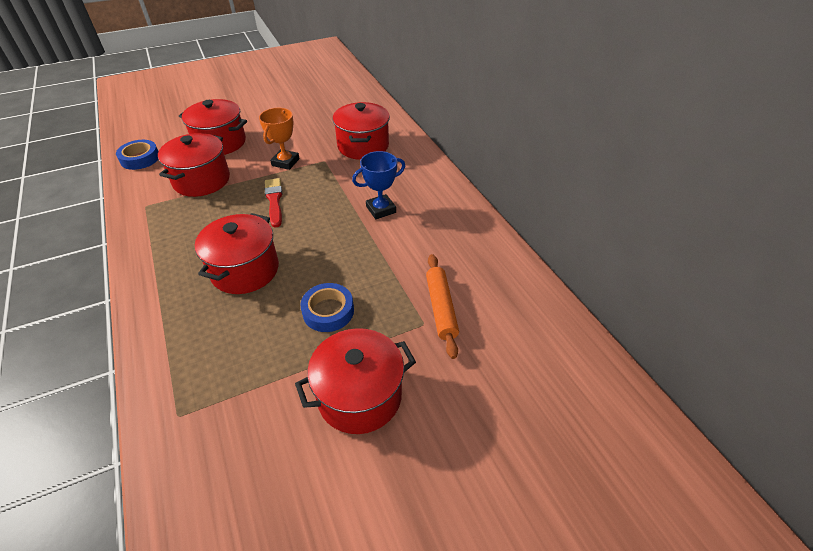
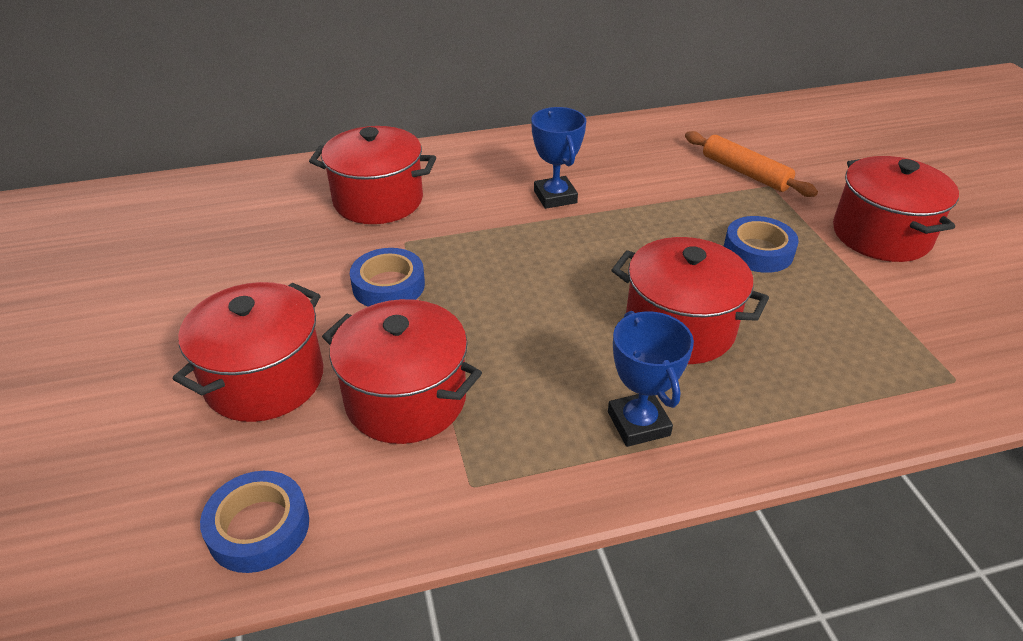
camera: 80 degrees left, 5 degrees down
orange trophy [259,108,300,170] -> blue tape [350,248,425,306]
red brush [265,178,282,228] -> none
orange rolling pin [426,254,459,359] -> orange rolling pin turned 45 degrees clockwise [685,131,818,197]
none -> blue trophy [608,311,694,447]

